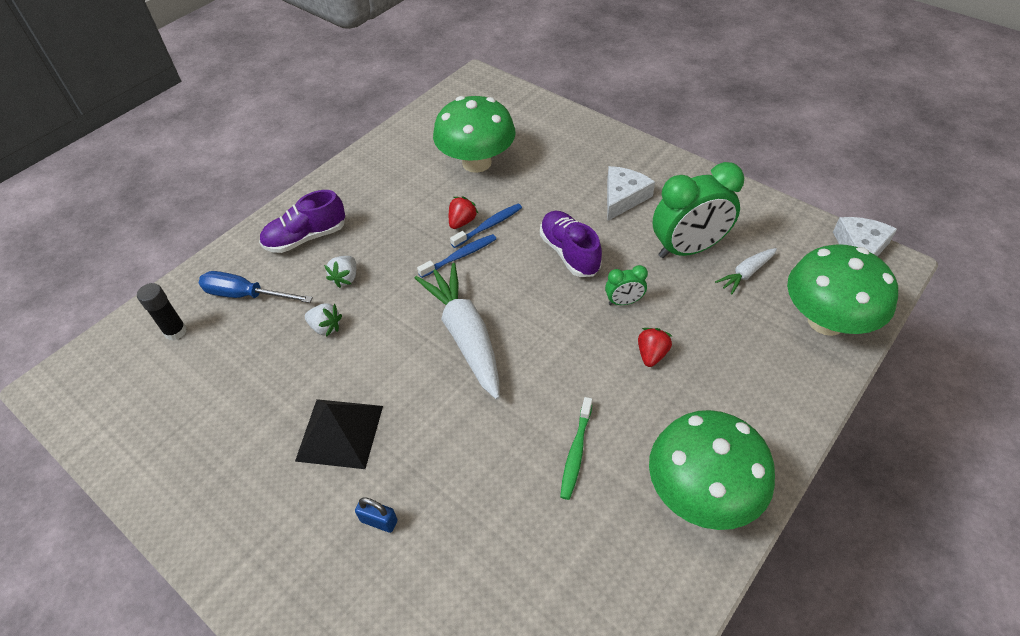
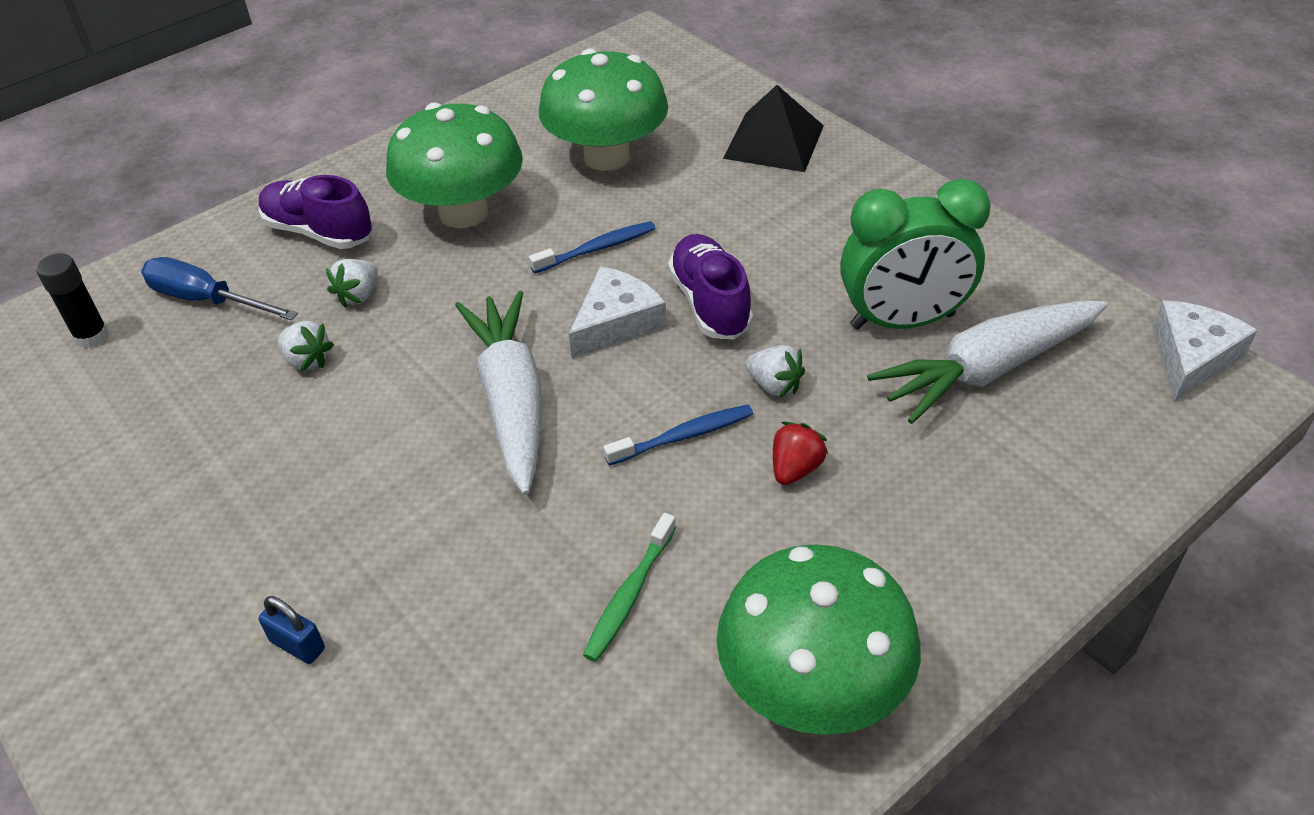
camera: 10 degrees right, 5 degrees down
purple shoe [259,190,345,253] -> purple shoe turned 45 degrees clockwise [259,175,373,249]
black pyramid [295,399,383,469] -> black pyramid moved to [723,85,824,172]
blue toothbrush [417,234,496,278] -> blue toothbrush moved to [603,405,753,466]
red strawberry [449,197,478,229] -> none
green clock [605,265,648,305] -> white strawberry [745,345,805,398]
white cheese [607,166,655,221] -> white cheese moved to [569,266,667,358]
white carrot [715,248,777,294] -> white carrot [867,301,1108,424], size x2.03
green mushroom [787,244,898,336] -> green mushroom moved to [386,103,523,228]

